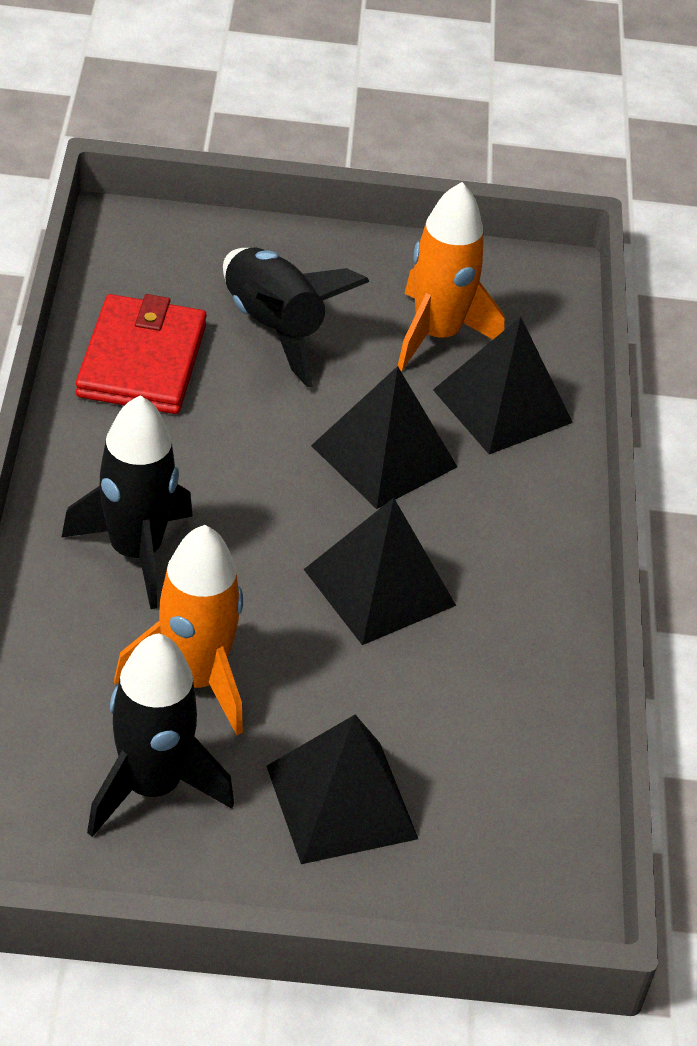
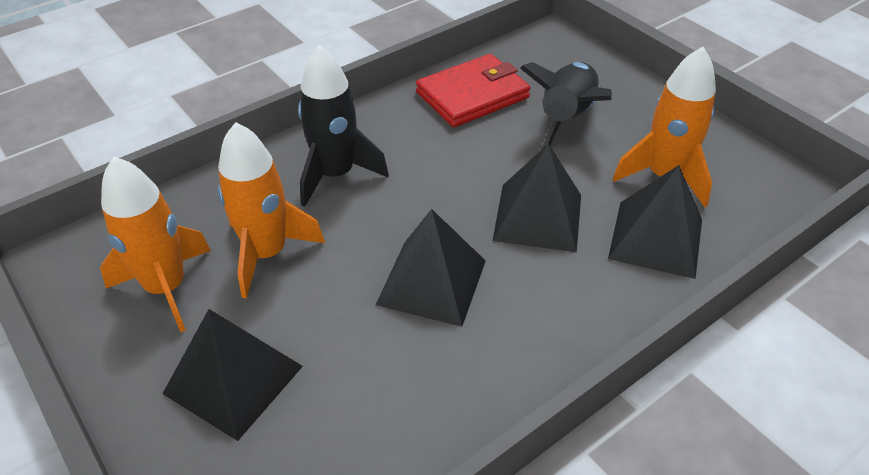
camera: 55 degrees right, 0 degrees up
black rocket [87,633,234,837] -> orange rocket [100,157,211,333]

